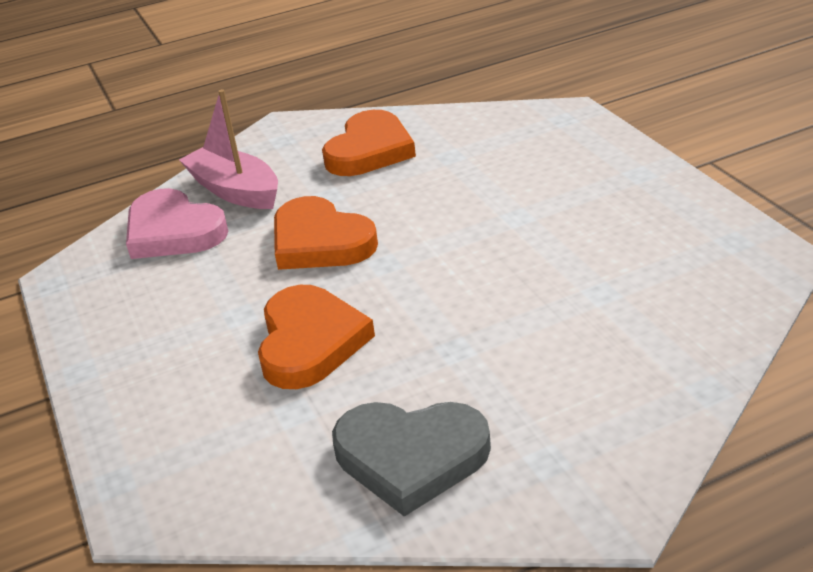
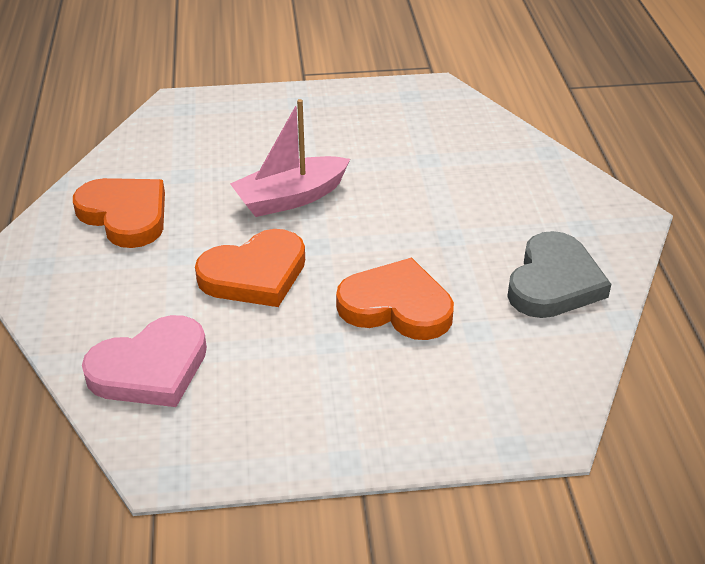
camera: 75 degrees left, 5 degrees up
pink boat [179,89,278,209] -> pink boat moved to [230,99,350,217]

